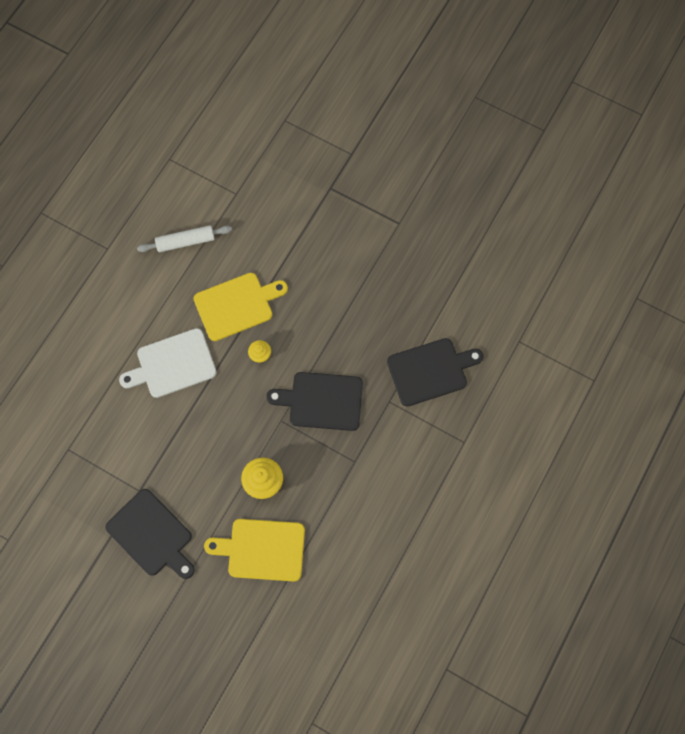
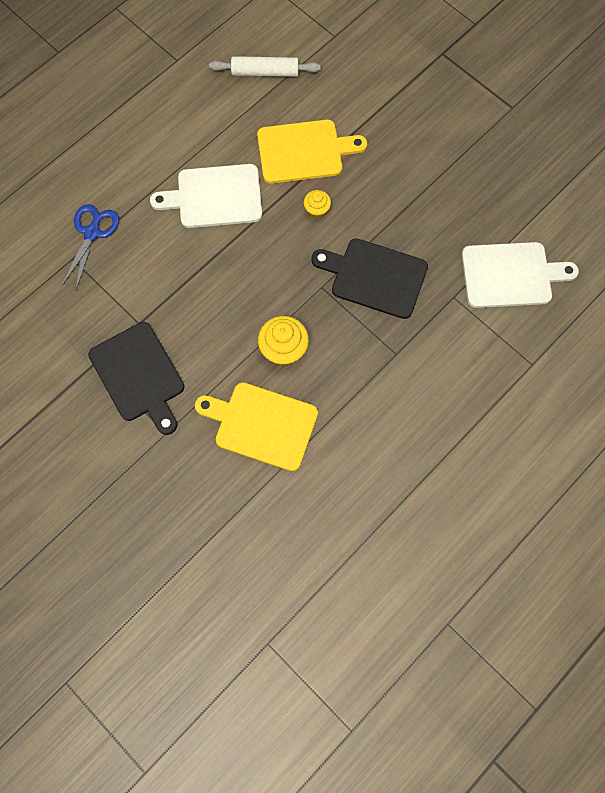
camera: 15 degrees right, 0 degrees up
black cutting board [387,338,484,406] -> white cutting board [462,242,579,308]
none -> blue scissors [62,204,119,290]

